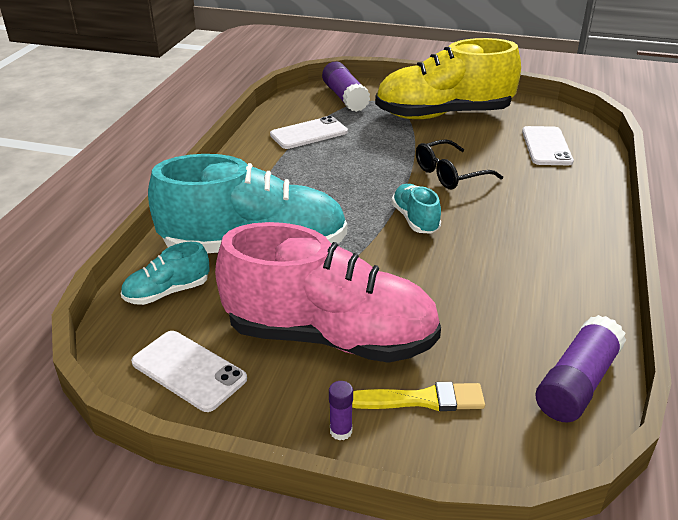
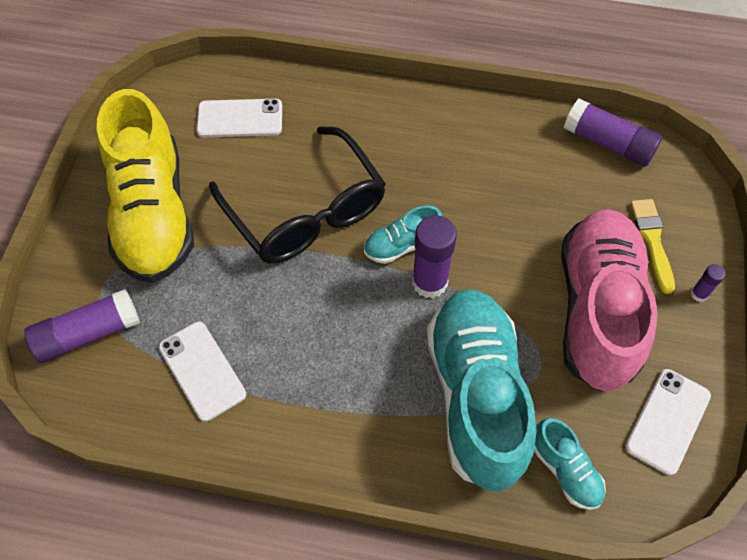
camera: 95 degrees left, 25 degrees up
black glasses [416,139,503,190] -> black glasses [209,126,386,263], size x1.76
none -> purple glue stick [412,215,457,298]

